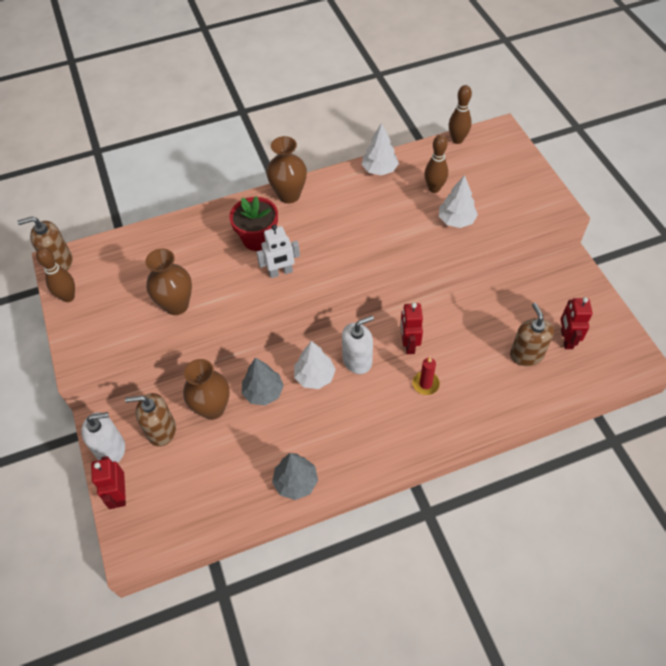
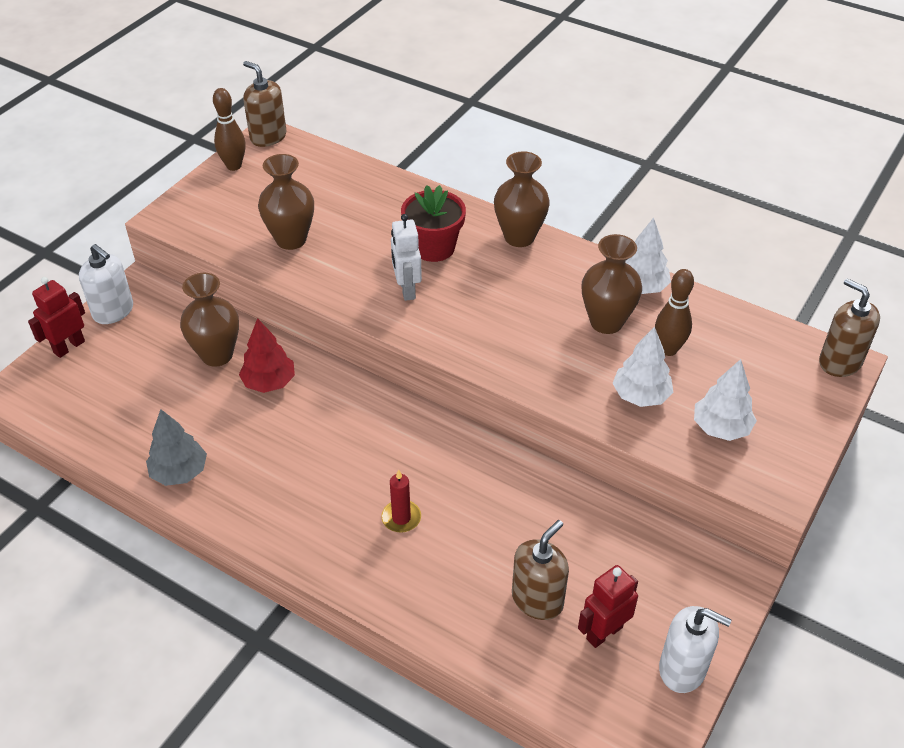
camera: 50 degrees right, 10 degrees down
brown soap dispenser [125,393,176,447] -> brown soap dispenser moved to [819,278,880,377]
grey tree [242,357,284,406] -> red tree [239,318,295,393]
white robot [256,224,300,278] -> white robot turned 45 degrees clockwise [391,214,422,301]
white tree [294,341,336,389] -> white tree moved to [694,359,757,441]
white soap dispenser [342,316,374,374] -> white soap dispenser moved to [659,606,731,693]
red robot [400,303,423,354] -> none
brown bowling pin [449,85,472,144] -> none
none -> brown vase [582,234,642,334]

